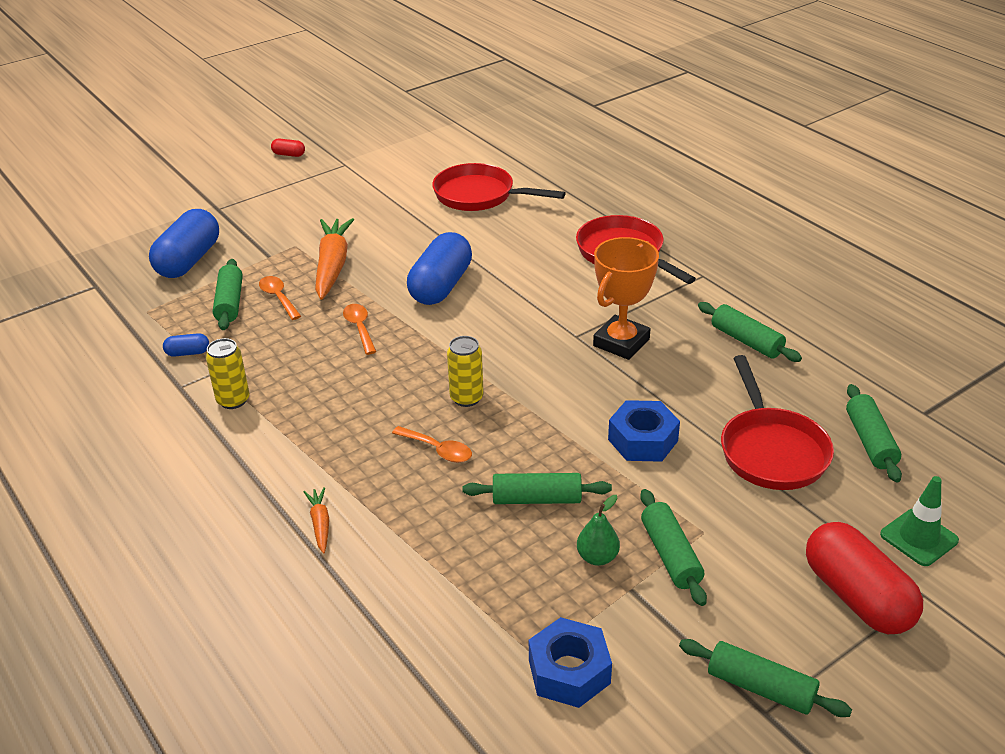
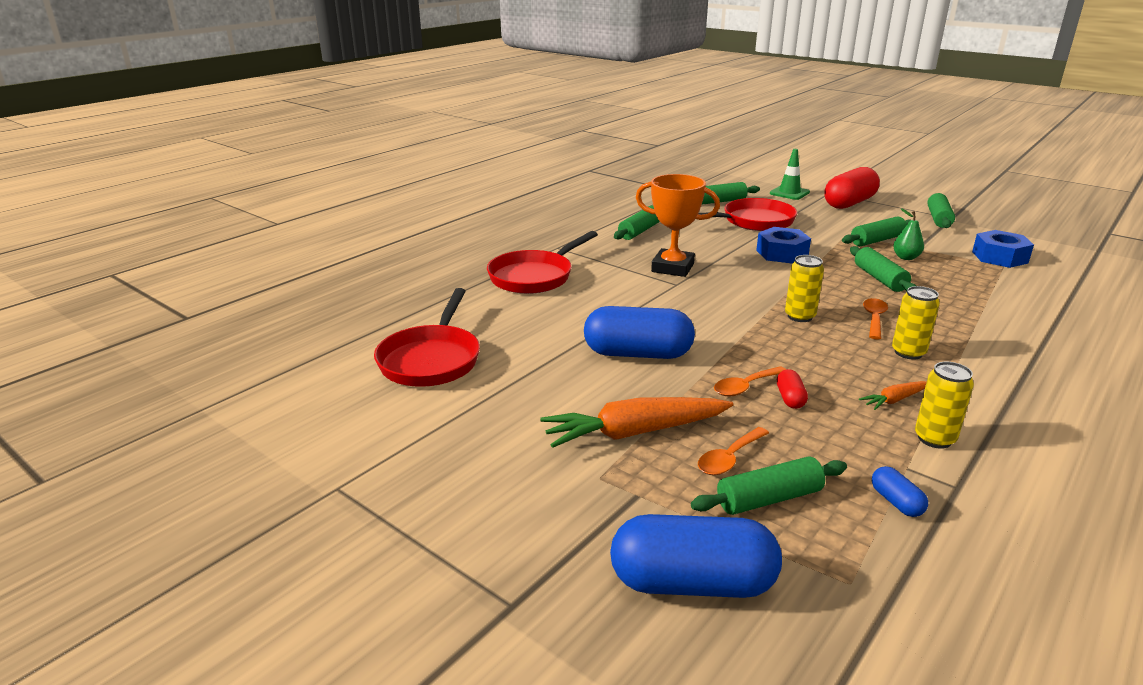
camera: 105 degrees left, 10 degrees down
red capsule [271,139,305,157] -> red capsule moved to [777,369,808,409]
orange carrot [304,487,329,554] -> orange carrot moved to [859,381,927,410]
none -> yellow can [892,286,940,360]

